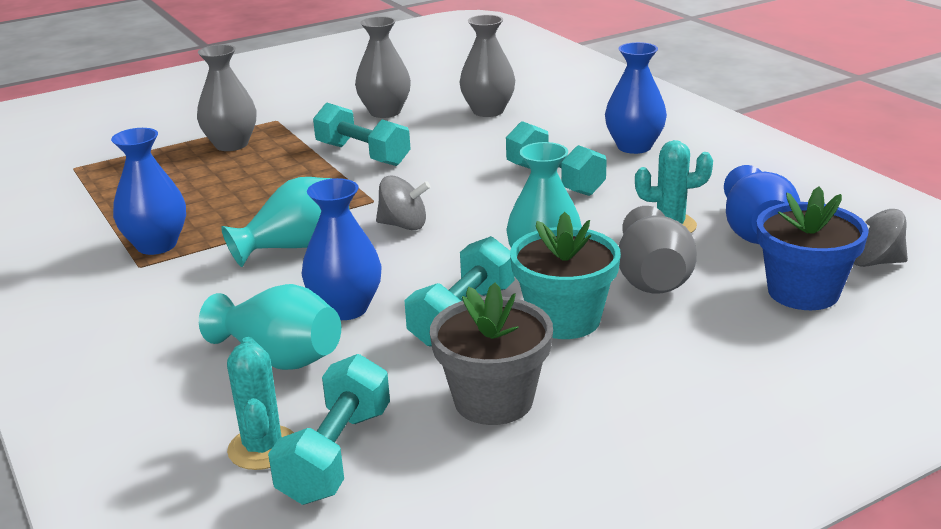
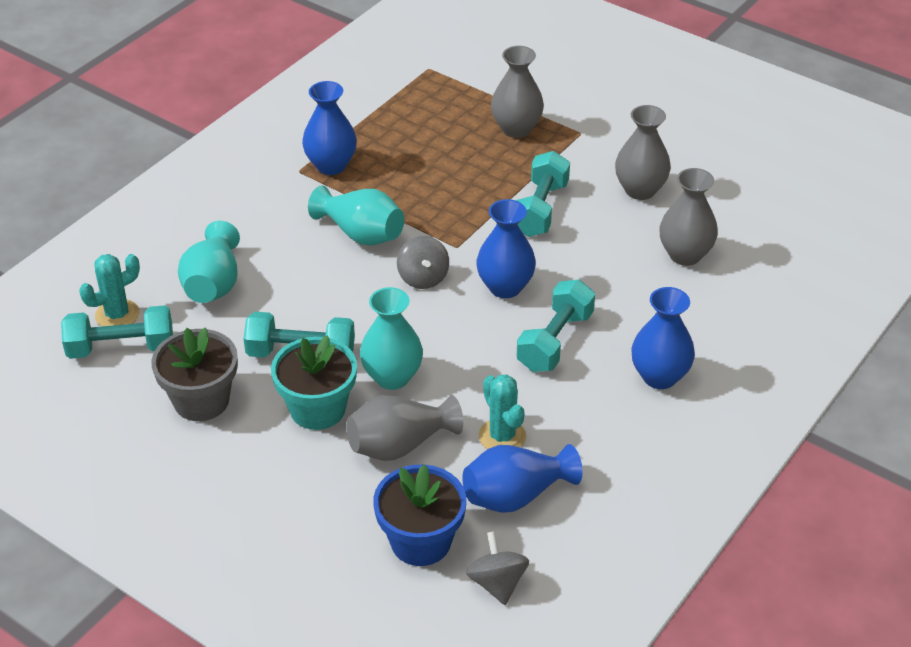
camera: 65 degrees right, 15 degrees up
blue vase [302,178,382,320] -> blue vase moved to [477,199,536,298]

